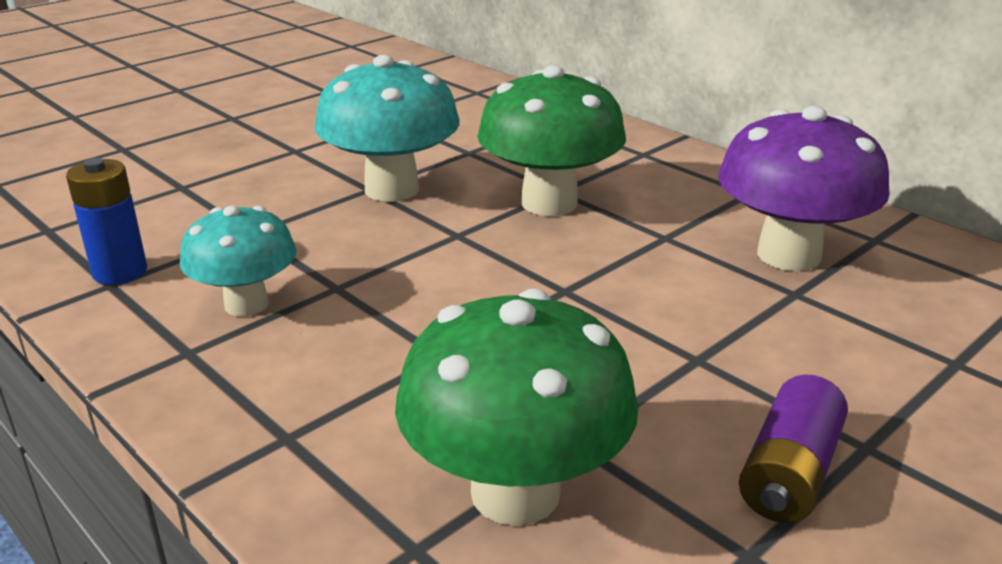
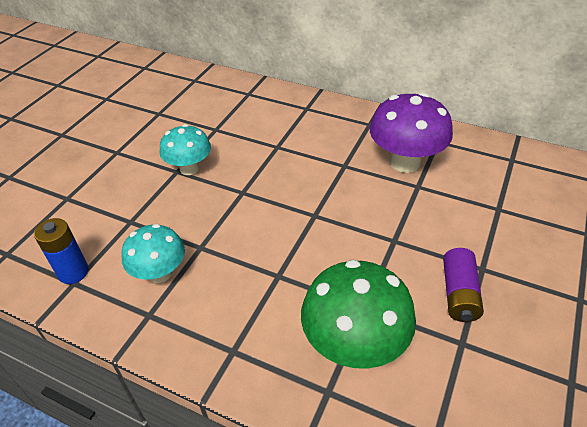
camera: 20 degrees left, 15 degrees up
turquoise mushroom [314,55,459,202] -> turquoise mushroom [160,124,211,175], size x0.64
green mushroom [477,65,626,216] -> none

